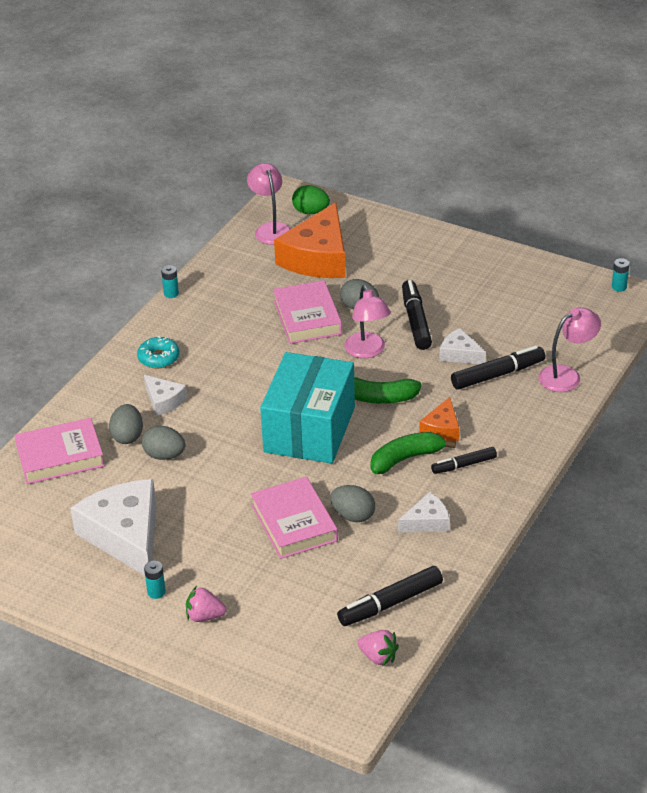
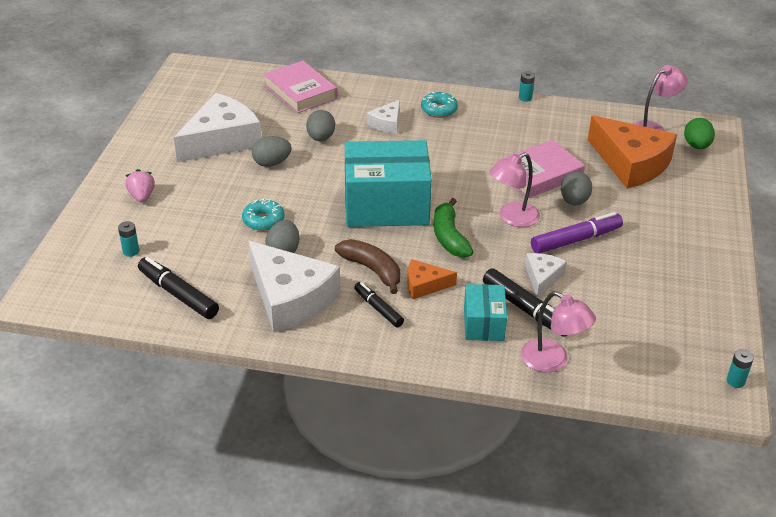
camera: 70 degrees right, 0 degrees up
grey egg [109,404,143,444] -> grey egg moved to [252,136,291,167]
turquoise battery [144,561,166,599] -> turquoise battery moved to [118,221,139,257]
pink book [251,477,338,559] -> turquoise donut [242,199,284,231]
orange cheese [274,202,346,278] -> orange cheese turned 135 degrees counterclockwise [588,115,677,189]
pink strawberry [358,630,399,667] -> none
green banana [370,432,456,474] -> brown banana [335,239,400,294]
white cheese [398,492,450,533] -> white cheese [249,241,341,333], size x2.04
black marker [402,280,432,350] -> purple marker [531,212,623,254]
none -> turquoise box [464,284,507,341]

